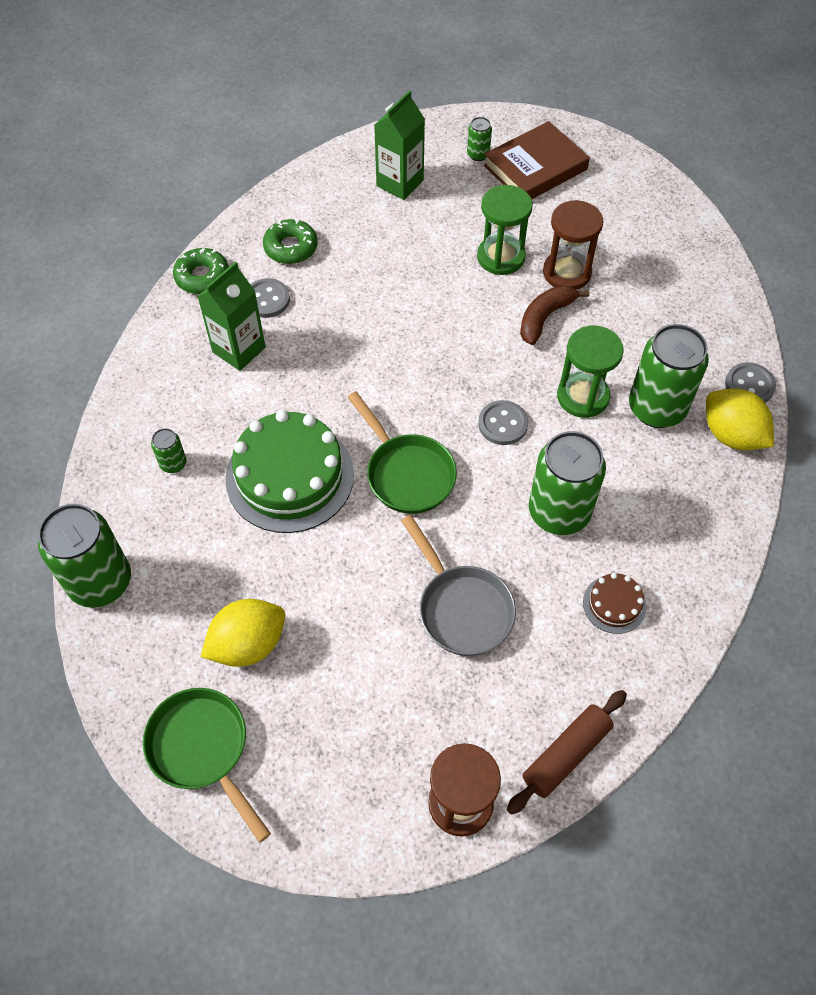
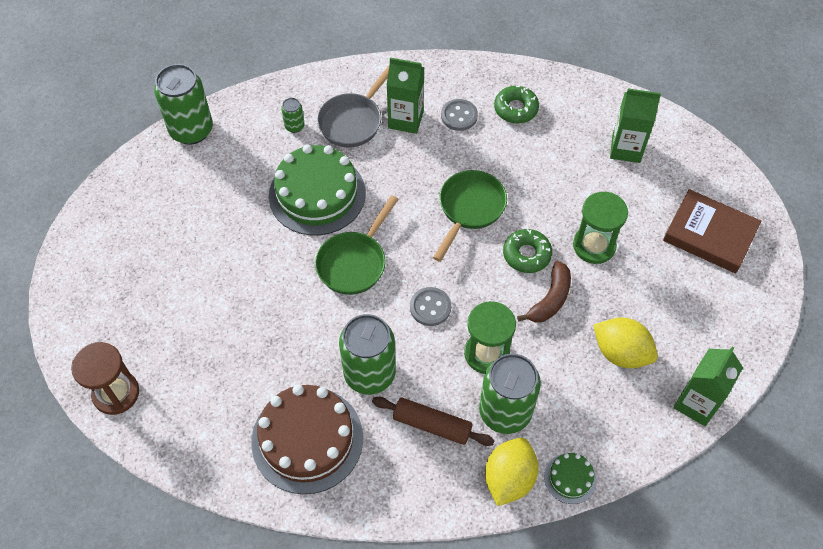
camera: 65 degrees right, 0 degrees up
green pan [143,688,271,843] -> green pan moved to [433,170,507,262]
green donut [173,248,229,294] -> green donut moved to [503,229,552,273]
yellow lemon [201,599,285,667] -> yellow lemon moved to [593,317,658,368]
grey pan [401,515,516,656] -> grey pan moved to [317,64,390,147]
green can [467,117,492,161] -> none
brown rolling pin [507,690,627,815] -> brown rolling pin moved to [372,397,495,446]
brown banana [520,285,589,345] -> brown banana turned 105 degrees clockwise [517,261,571,323]
brown hourglass [543,200,603,290] -> none
brown cake [583,573,646,634] -> brown cake [251,385,363,494], size x2.18
grey button [725,362,776,403] -> green cake [544,453,597,504]
none -> green carton [674,346,743,426]

